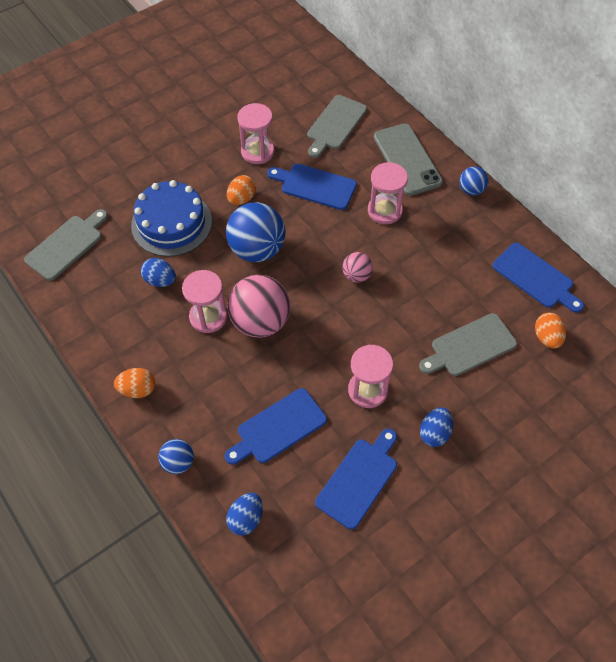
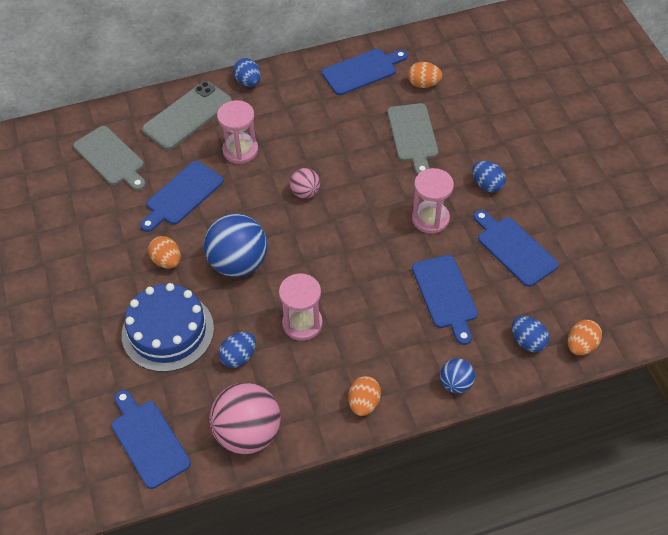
camera: 70 degrees left, 5 degrees down
grey cutting board [24,209,108,281] -> blue cutting board [111,390,191,489]
pink ball [227,275,291,338] -> pink ball moved to [209,383,281,454]
pink hourglass [237,103,274,164] -> none
grey phone [374,124,443,196] -> grey phone turned 45 degrees counterclockwise [142,81,232,150]
blue ball [459,167,489,195] -> blue egg [233,58,261,87]
none -> orange egg [568,320,602,355]

